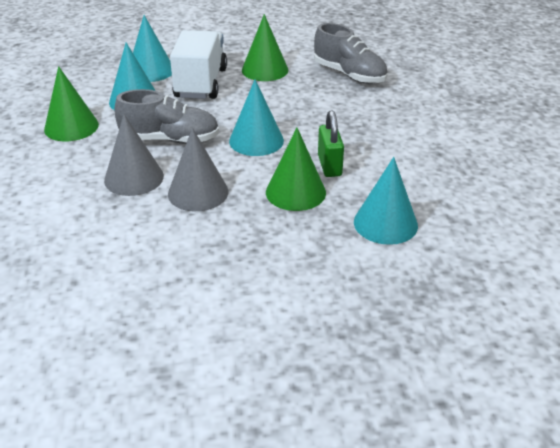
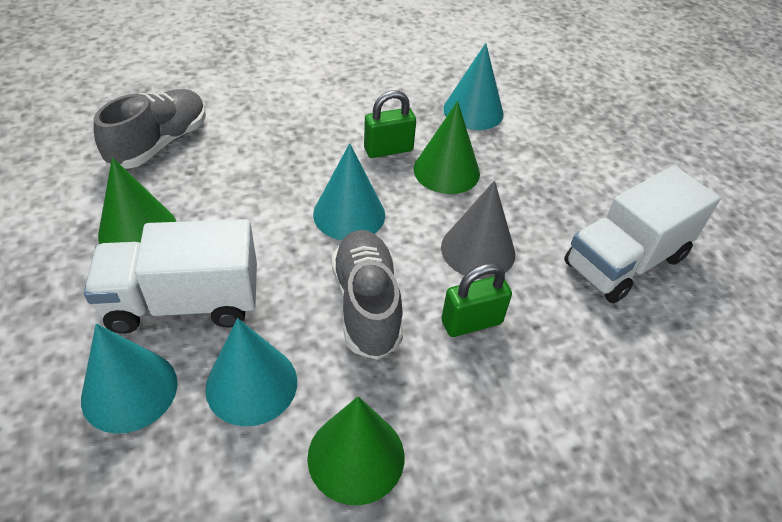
camera: 105 degrees left, 10 degrees up
grey cone [104,114,164,196] -> green padlock [441,263,512,337]
none -> white truck [564,166,721,303]

